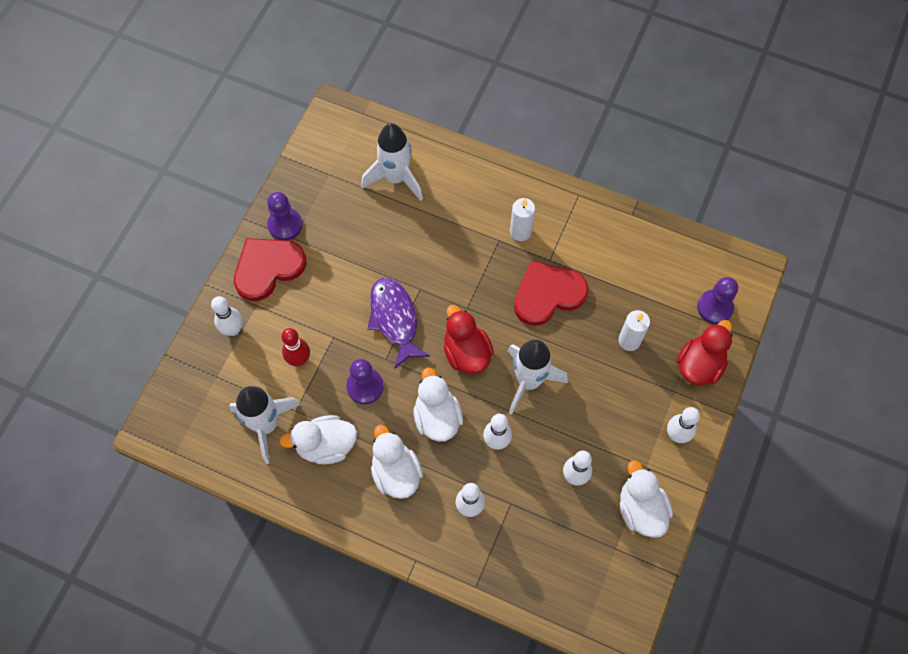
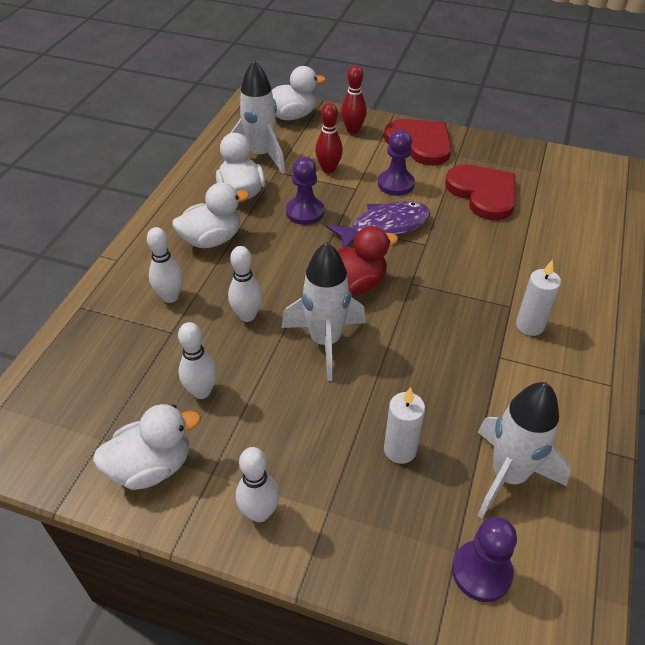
camera: 85 degrees right, 20 degrees down
white bowling pin [211,296,243,336] -> red bowling pin [341,65,367,134]
purple pawn [267,192,303,241] -> purple pawn moved to [378,130,415,196]
white rocket [361,123,423,201] -> white rocket moved to [477,382,571,519]
white duck [413,367,463,442] -> white duck moved to [272,66,326,120]
red heart [514,260,588,326] -> red heart moved to [445,164,516,220]
red duck [677,320,733,386] -> none

